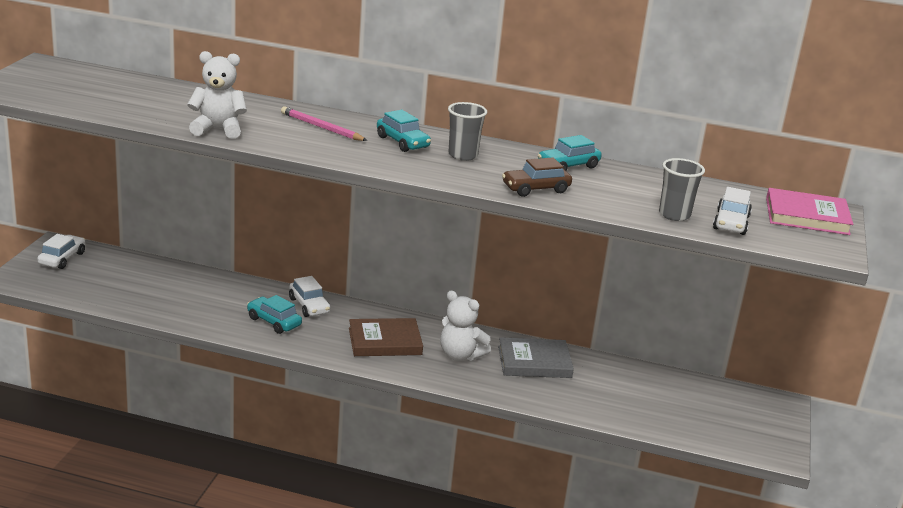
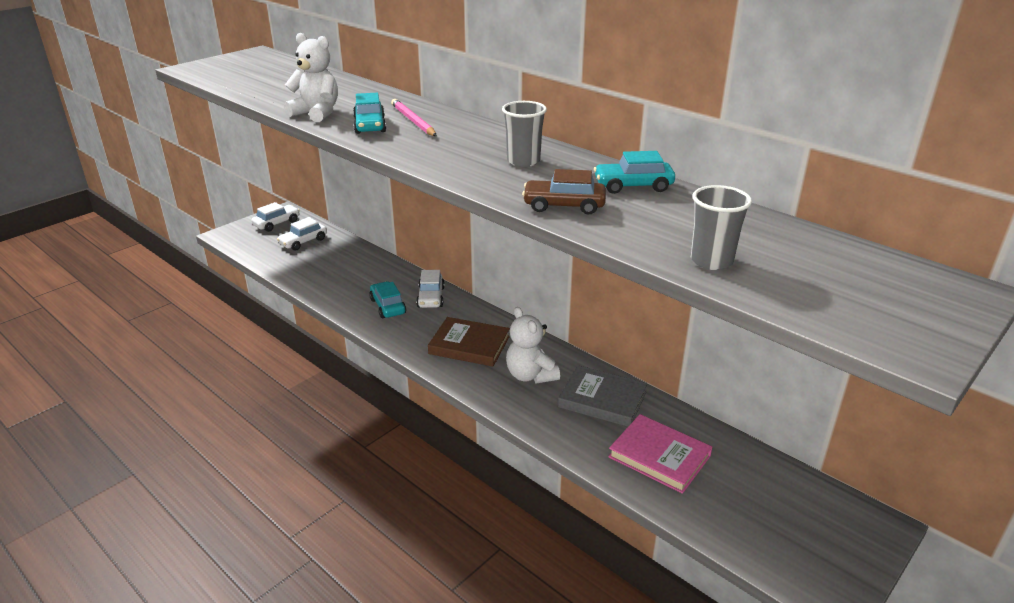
camera: 30 degrees right, 5 degrees up
turquoise car [377,110,431,152] -> turquoise car moved to [353,93,386,134]
white car [713,187,752,235] -> white car moved to [277,217,327,251]
pink book [766,188,853,235] -> pink book moved to [608,414,712,494]

